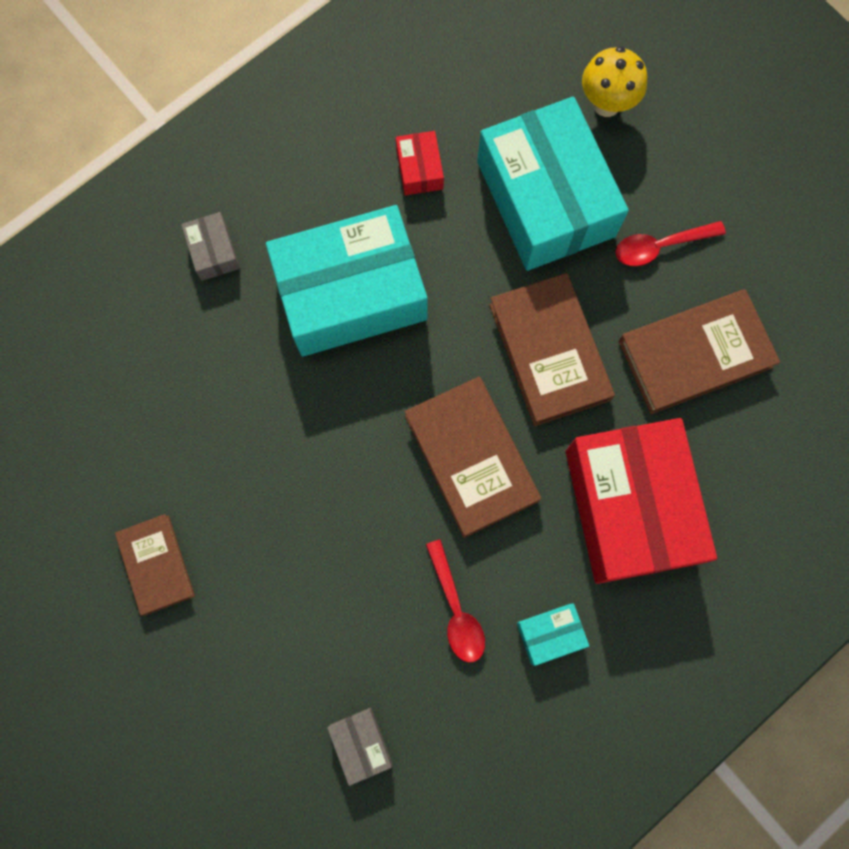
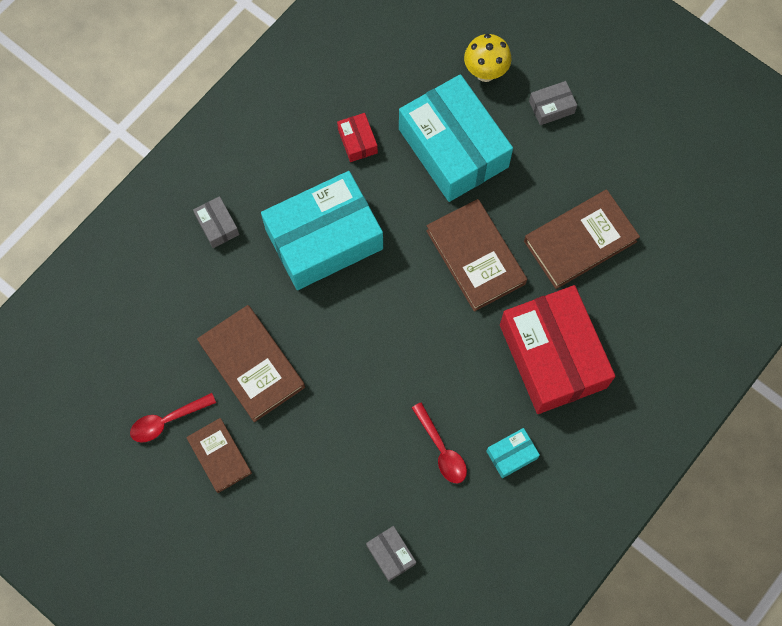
camera: 10 degrees left, 5 degrees down
brown book [404,377,541,538] -> brown book moved to [197,305,305,422]
red spoon [615,221,726,266] -> red spoon moved to [130,393,216,443]
none -> grey box [529,81,577,125]

